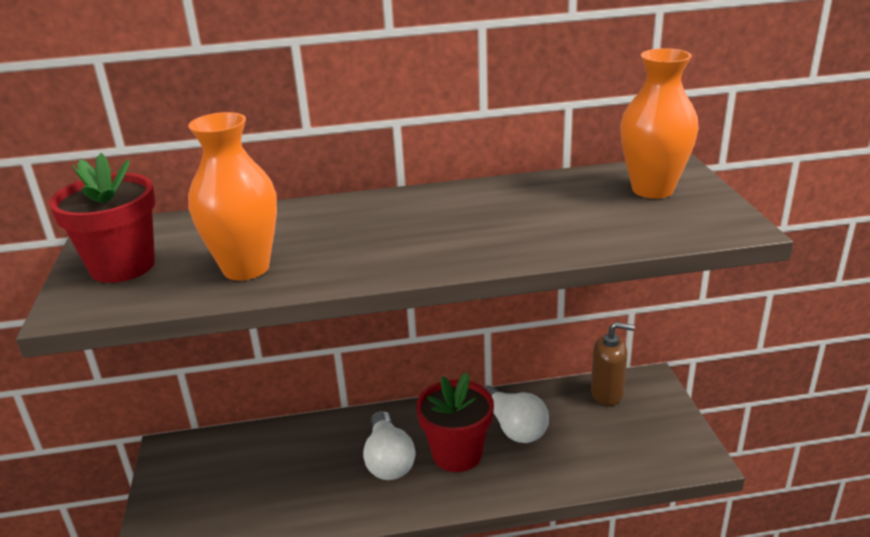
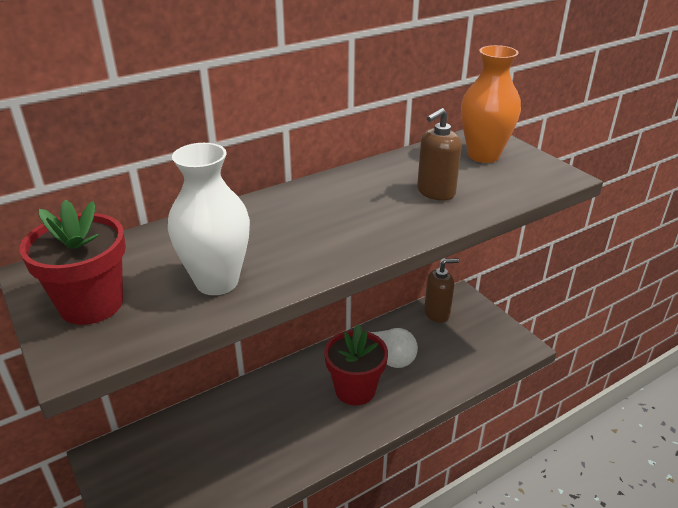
camera: 25 degrees left, 5 degrees up
orange vase [188,112,277,280] -> white vase [168,143,250,295]
white light bulb [363,411,415,480] -> none
none -> brown soap dispenser [417,108,462,201]

